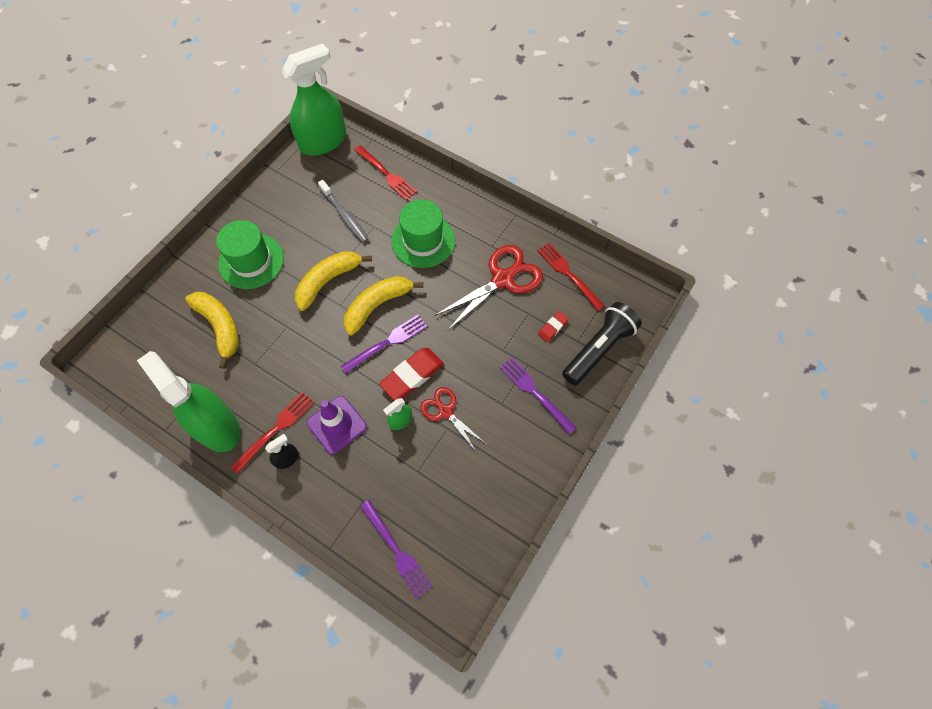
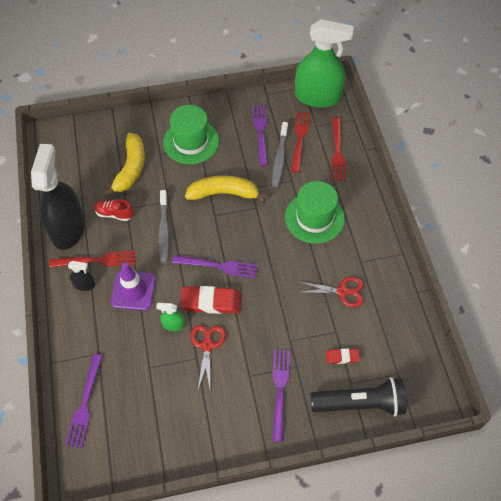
camera: 45 degrees right, 5 degrees down
green spray bottle [137,351,241,452] -> black spray bottle [31,144,85,250]
yellow banana [344,276,423,335] -> none
red scissors [435,245,543,331] -> red scissors [297,277,364,307], size x0.60
red fork [537,243,605,311] -> red fork moved to [291,111,310,173]
none -> red shoe [94,199,134,221]
none -> grey toothbrush [158,190,169,263]
none -> purple fork [252,105,268,166]

